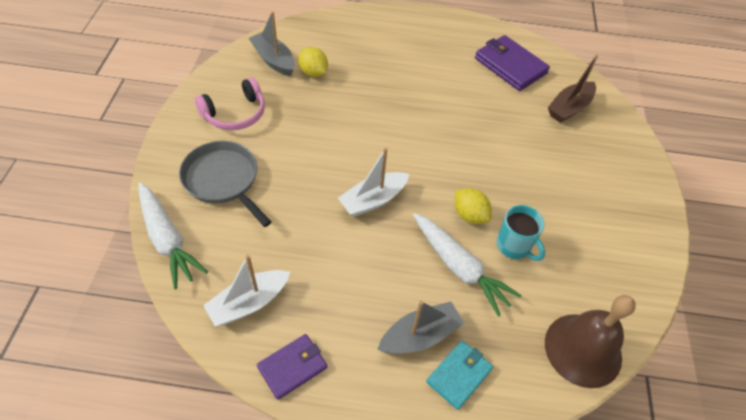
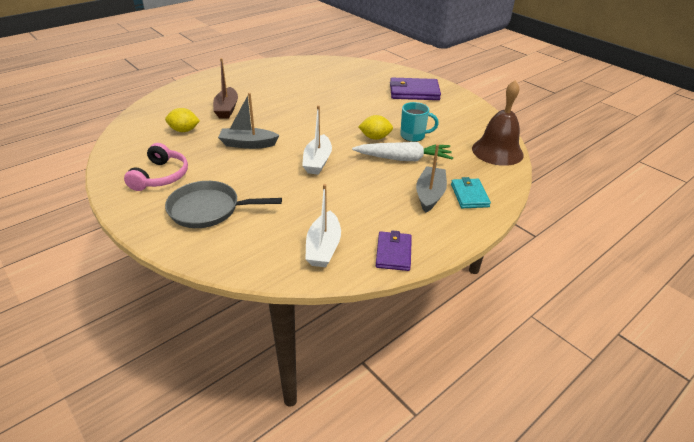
camera: 45 degrees left, 15 degrees down
white carrot [138,182,208,289] -> none
grey boat [248,11,295,77] -> grey boat moved to [218,93,280,149]
purple wallet [475,35,550,91] -> purple wallet moved to [390,78,441,100]
brown boat [548,54,598,123] -> brown boat moved to [213,58,238,119]

